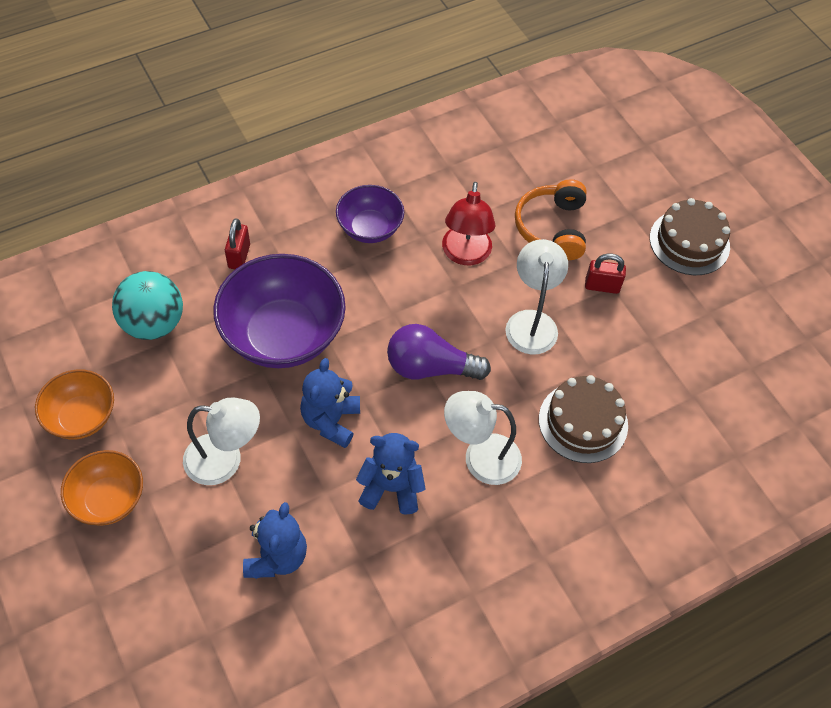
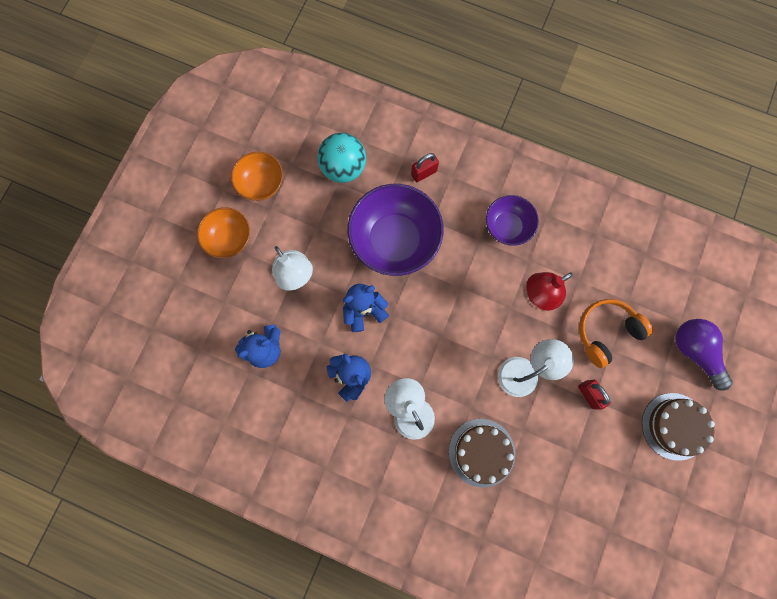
camera: 55 degrees right, 20 degrees up
purple light bulb [387,324,491,380] -> purple light bulb moved to [675,319,733,391]

